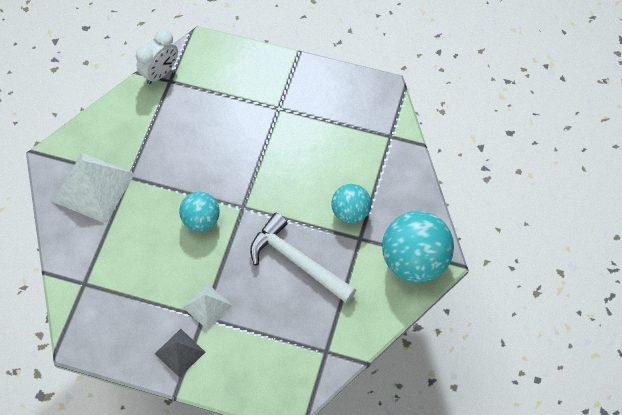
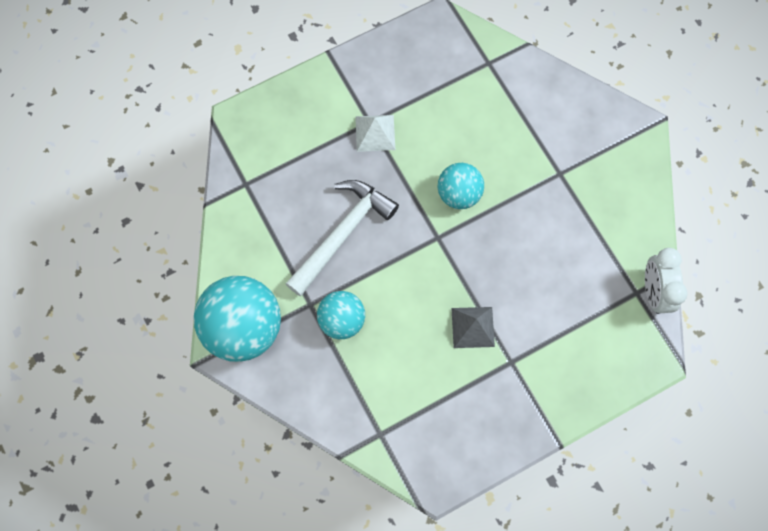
camera: 135 degrees right, 10 degrees up
white pyramid [52,153,135,223] -> none
grey pyramid [155,329,205,378] -> grey pyramid moved to [451,307,495,348]
white hammer [250,213,356,304] -> white hammer turned 45 degrees counterclockwise [285,180,399,296]

